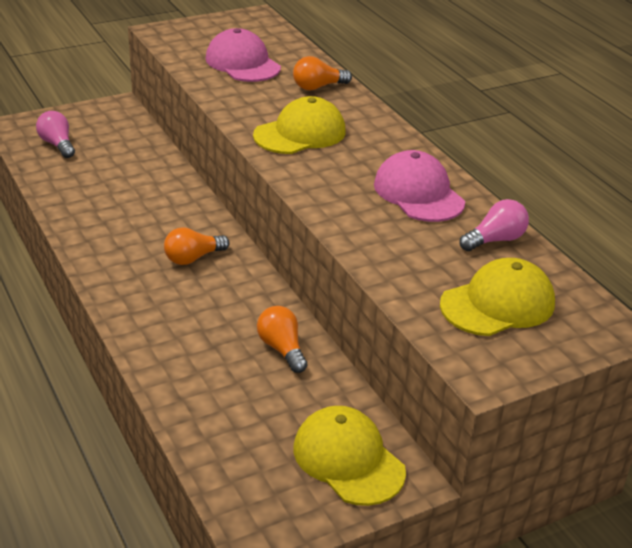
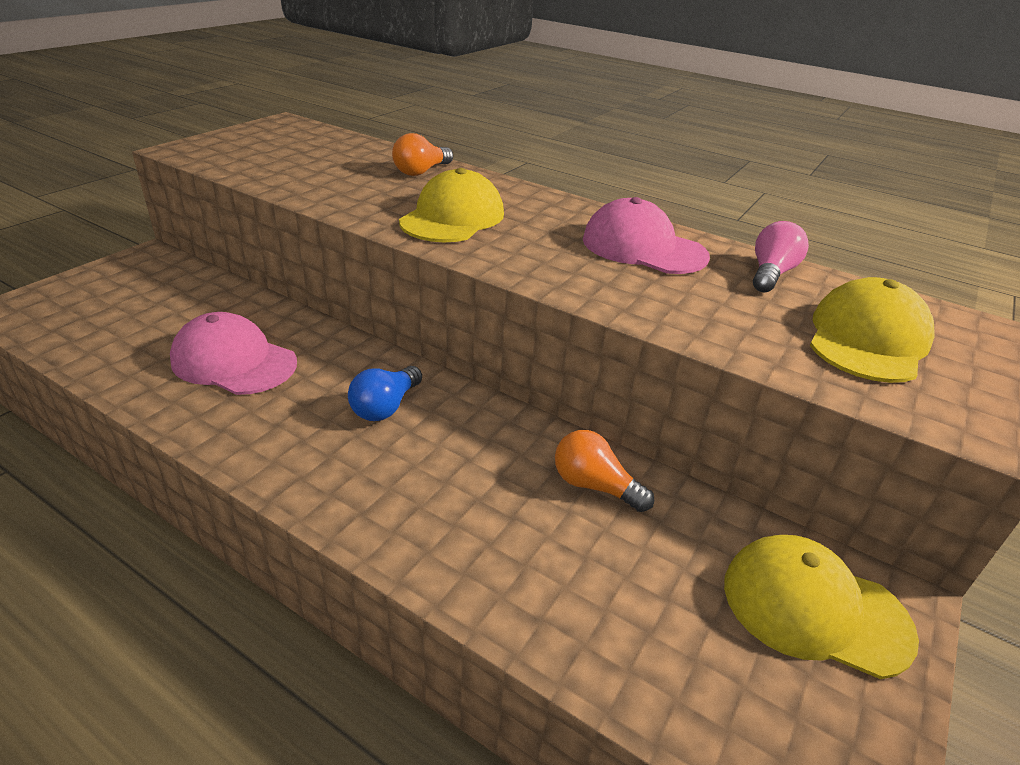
camera: 30 degrees left, 0 degrees up
pink light bulb [36,111,75,158] -> none
orange light bulb [164,227,230,265] -> blue light bulb [348,366,422,421]
pink cap [206,28,281,82] -> pink cap moved to [170,312,297,395]

